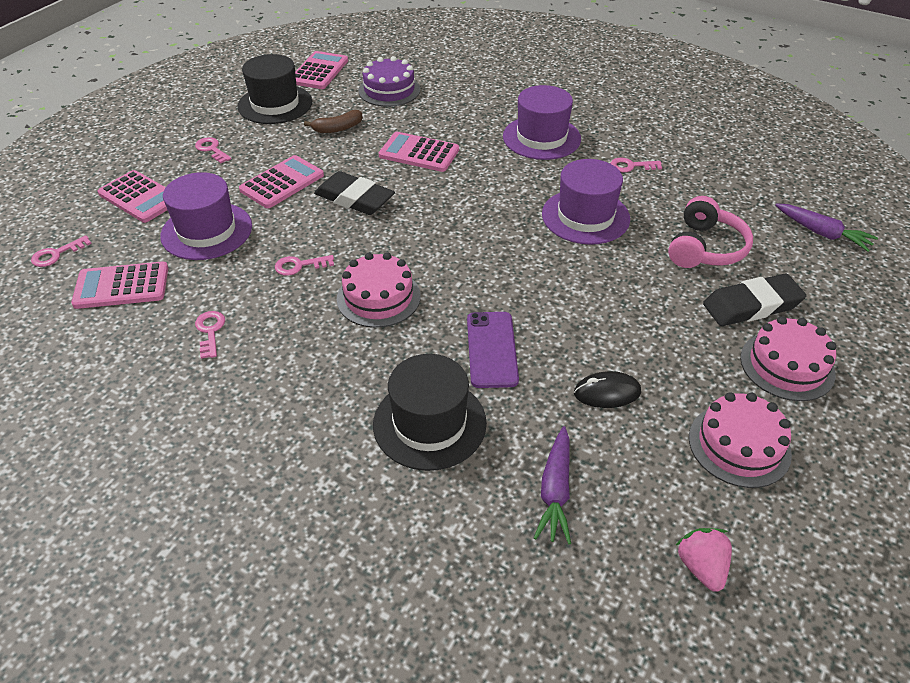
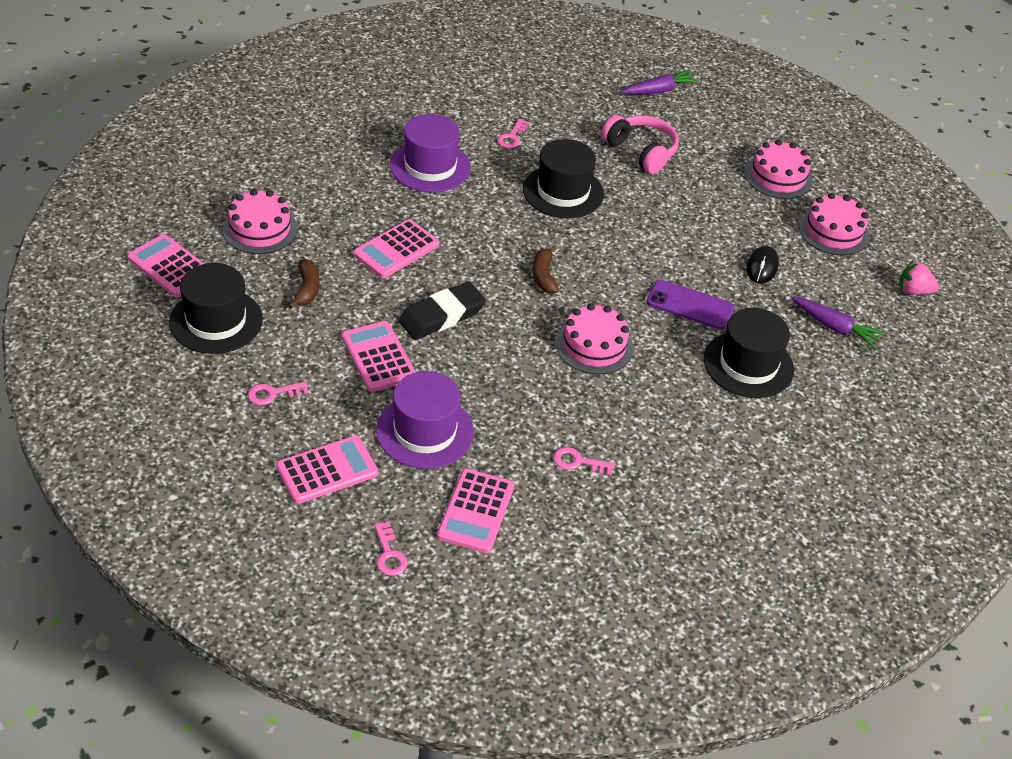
camera: 70 degrees left, 0 degrees up
pink key [275,255,334,276] -> none
purple cake [358,56,420,107] -> pink cake [223,189,297,254]
purple hat [542,159,630,245] -> black hat [523,139,604,218]
black eraser [703,274,806,326] -> none
none -> brown banana [533,245,559,294]

